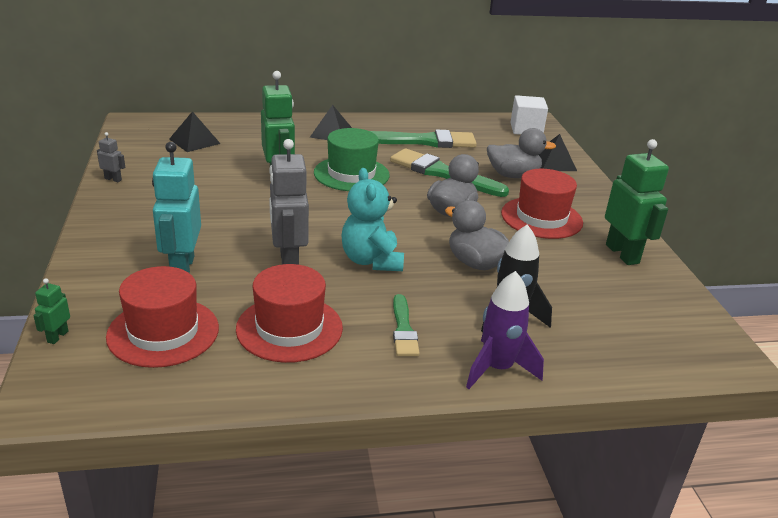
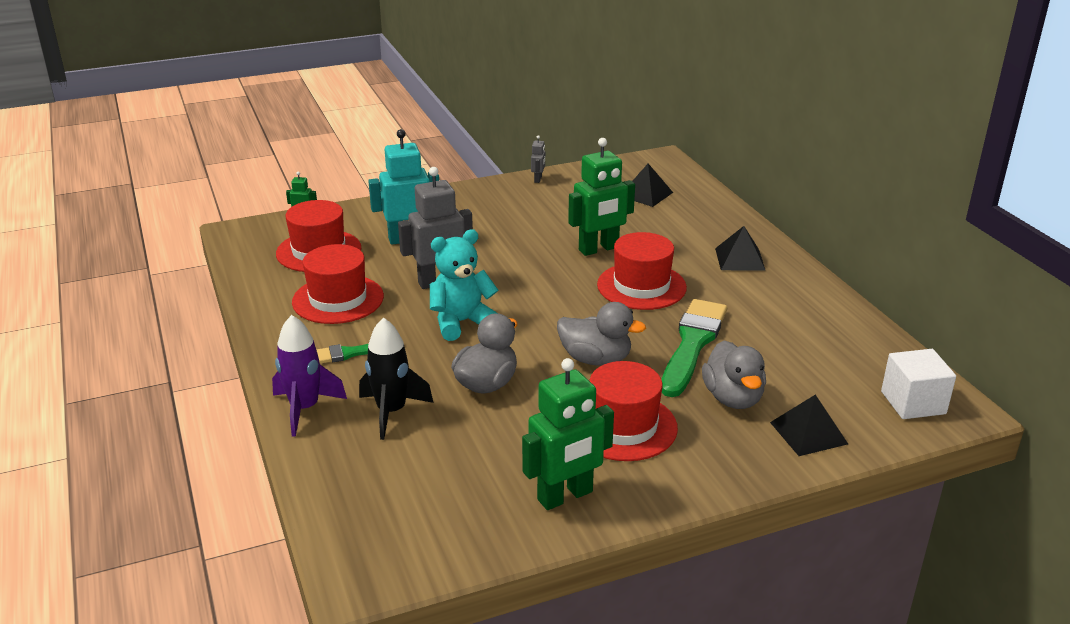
camera: 80 degrees right, 0 degrees up
green hat [314,128,389,191] -> red hat [597,232,687,310]
green brush [370,129,477,148] -> none

